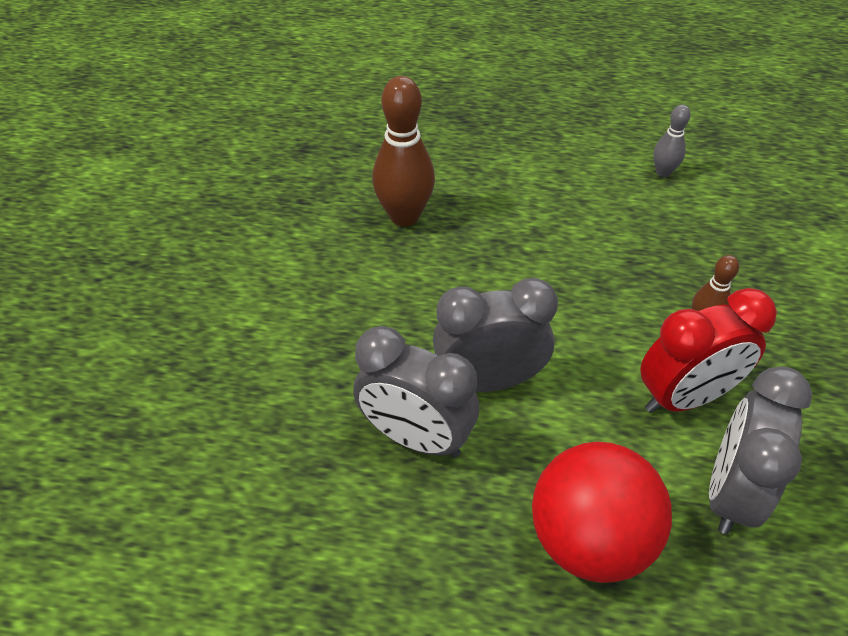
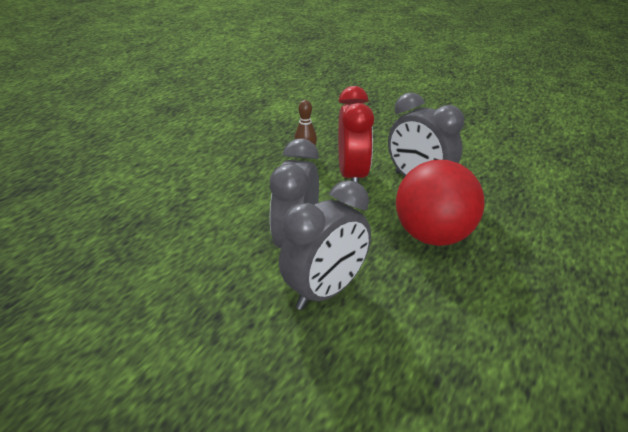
camera: 70 degrees left, 15 degrees down
brown bowling pin [372,76,435,226] -> none
grey bowling pin [653,105,691,177] -> none

